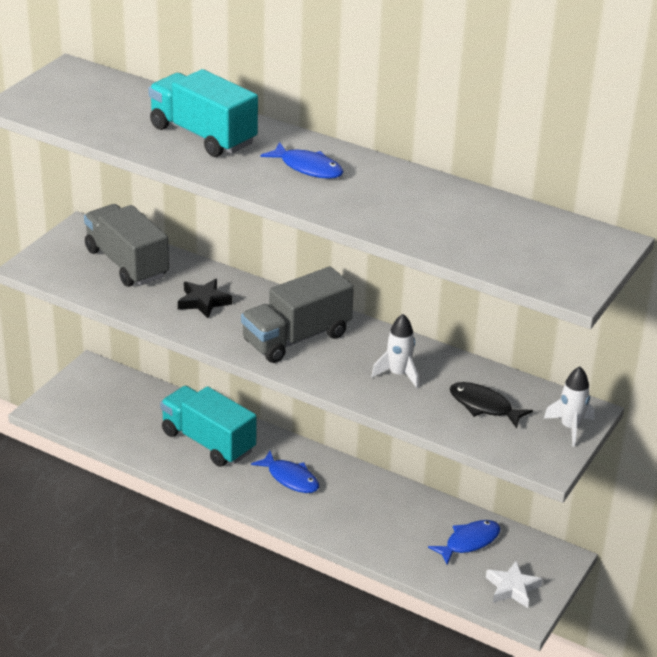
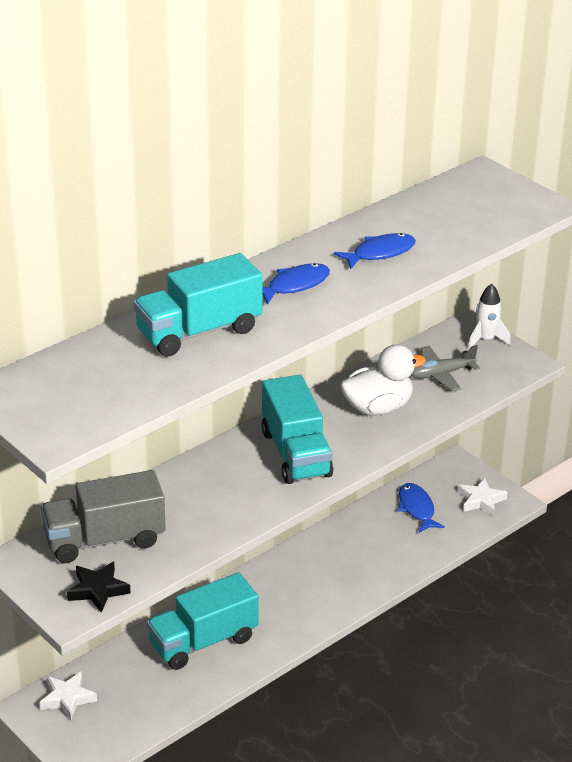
camera: 70 degrees left, 0 degrees up
black star [178,279,232,318] -> black star moved to [67,562,131,613]
grey truck [241,266,354,363] -> turquoise truck [261,375,333,484]
blue fish [251,451,319,493] -> blue fish moved to [334,233,416,269]
white rocket [371,314,419,388] -> white duck [340,344,426,415]
black fish [450,382,533,428] -> grey plane [411,345,480,391]
none -> white star [39,671,97,720]

